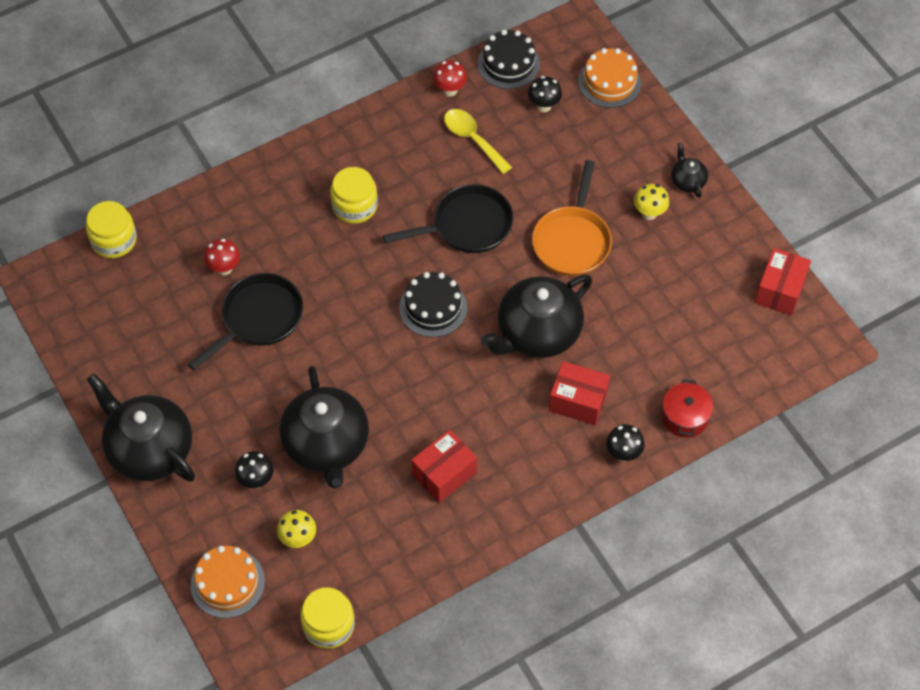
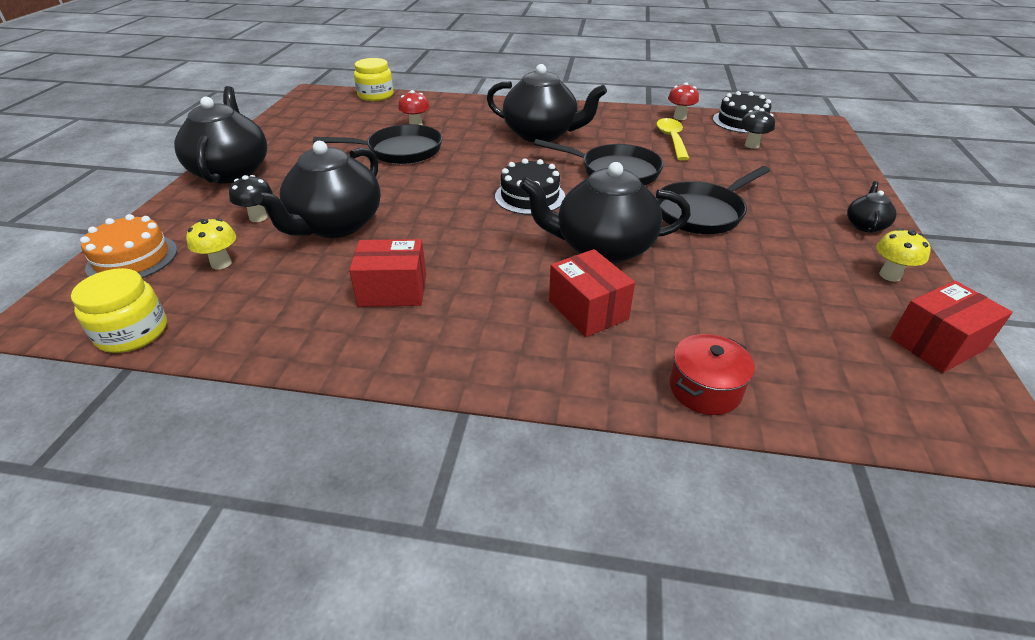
camera: 40 degrees right, 20 degrees down
yellow jar [330,167,378,224] -> black teapot [487,64,607,142]
orange pan [532,160,612,276] -> black pan [655,166,770,234]
orange cake [578,48,641,108] -> none
black mushroom [606,424,645,461] -> none
yellow mushroom [634,184,669,220] -> yellow mushroom moved to [876,228,931,282]

